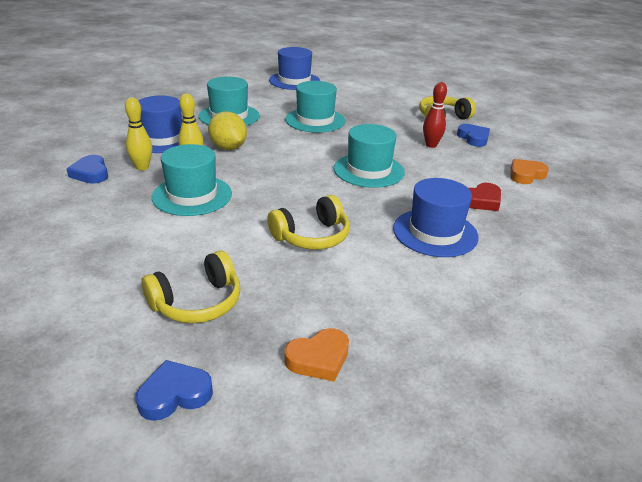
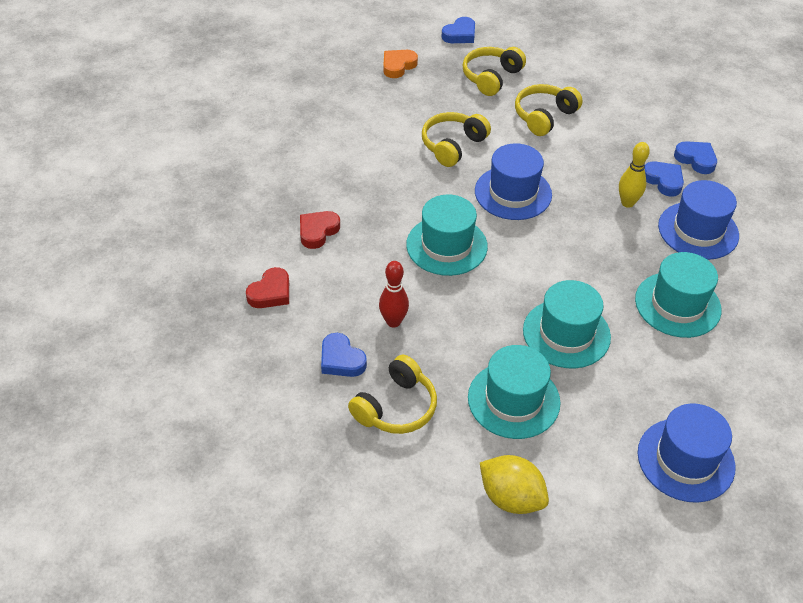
camera: 160 degrees right, 15 degrees up
yellow bowling pin [125,97,152,170] -> blue heart [645,161,684,197]
turquoise hat [152,144,232,216] -> turquoise hat moved to [468,345,561,439]
yellow lemon [208,111,247,150] -> yellow lemon moved to [480,455,549,514]
blue hat [393,178,479,257] -> blue hat moved to [475,143,552,220]
orange heart [510,159,549,184] -> red heart [246,267,289,308]
none -> yellow headphones [515,84,582,136]

